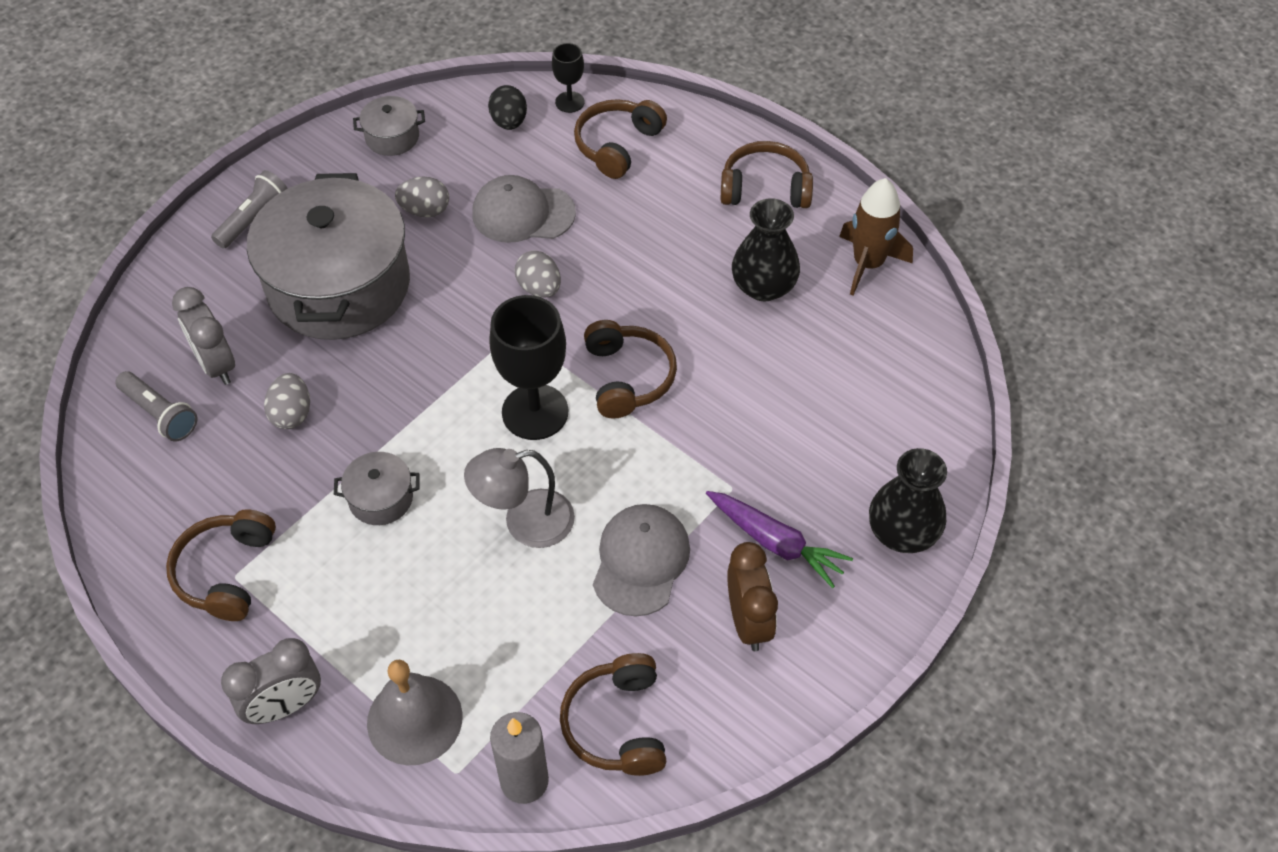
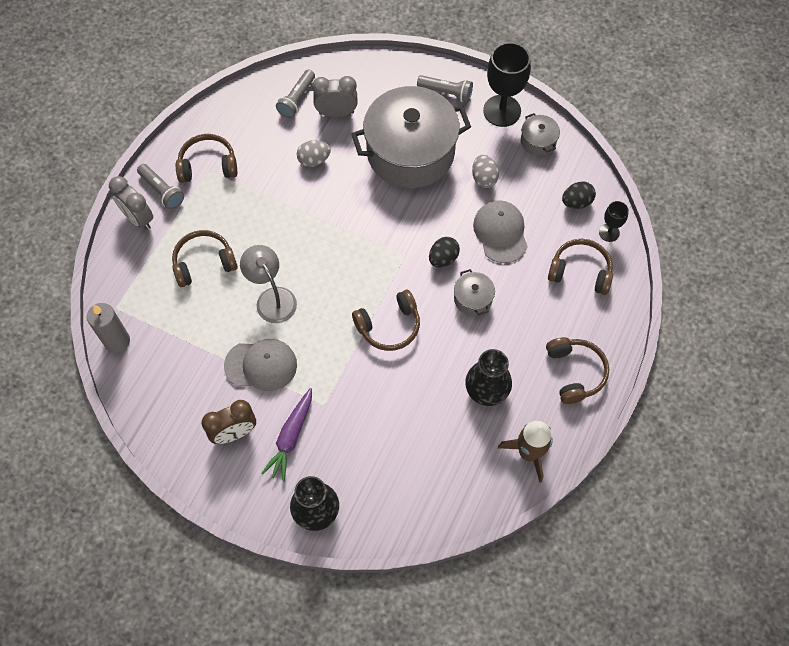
camera: 75 degrees right, 10 degrees up
grey clock [172,287,235,385] -> grey clock turned 45 degrees clockwise [312,76,357,117]
grey pot [334,452,420,525] -> grey pot moved to [454,269,495,316]
grey bell [367,660,463,765] -> none
black goblet [489,295,568,440] -> black goblet moved to [483,42,531,127]
grey egg [515,251,561,298] -> black egg [429,237,460,268]
brown headphones [560,653,666,776] -> brown headphones moved to [172,230,238,287]
none -> grey flashlight [137,164,184,209]

